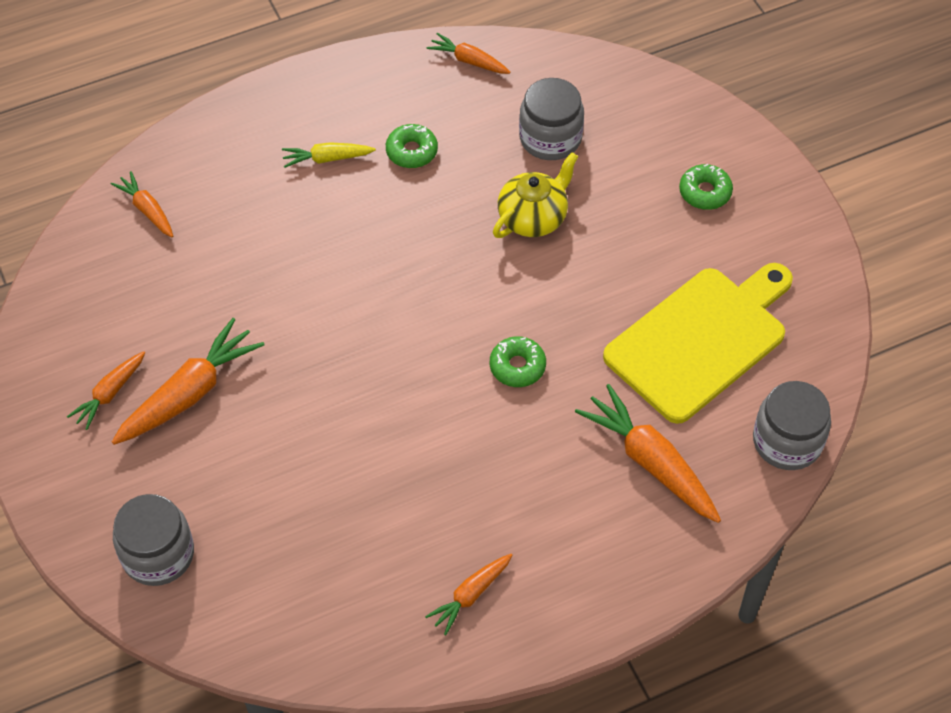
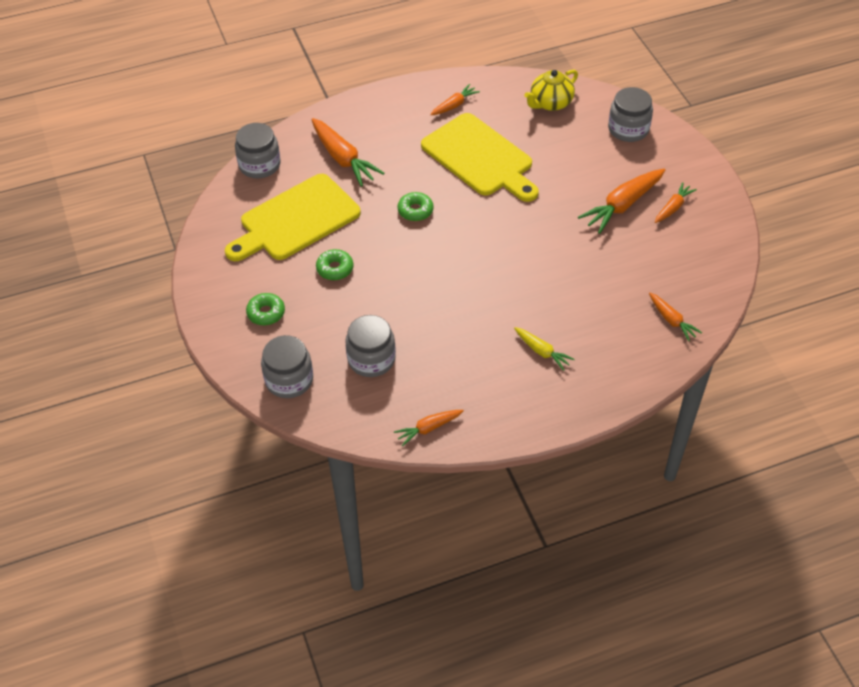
camera: 175 degrees left, 5 degrees down
yellow carrot [282,142,376,168] -> yellow carrot turned 45 degrees clockwise [514,327,575,371]
green donut [386,124,438,168] -> green donut moved to [316,249,353,280]
orange carrot [427,33,511,74] -> orange carrot turned 120 degrees clockwise [394,410,464,446]
yellow teapot [493,152,578,238] -> yellow teapot moved to [525,70,578,111]
none -> grey jar [261,335,313,398]
none -> yellow cutting board [421,113,539,202]

